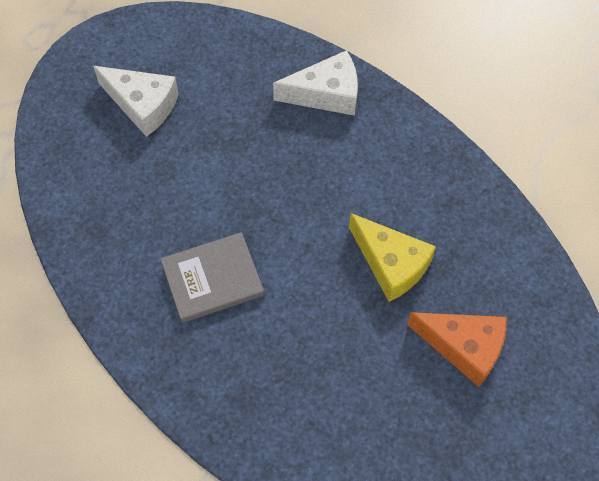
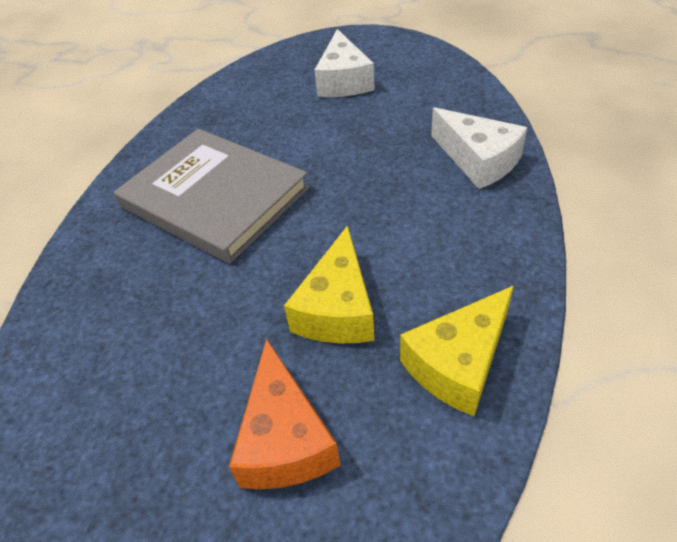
camera: 60 degrees right, 15 degrees down
grey book [161,232,264,323] -> grey book [114,129,309,264], size x1.63
none -> yellow cheese [400,286,514,416]

